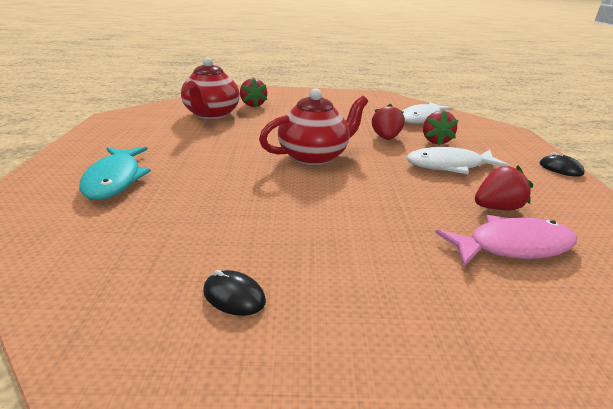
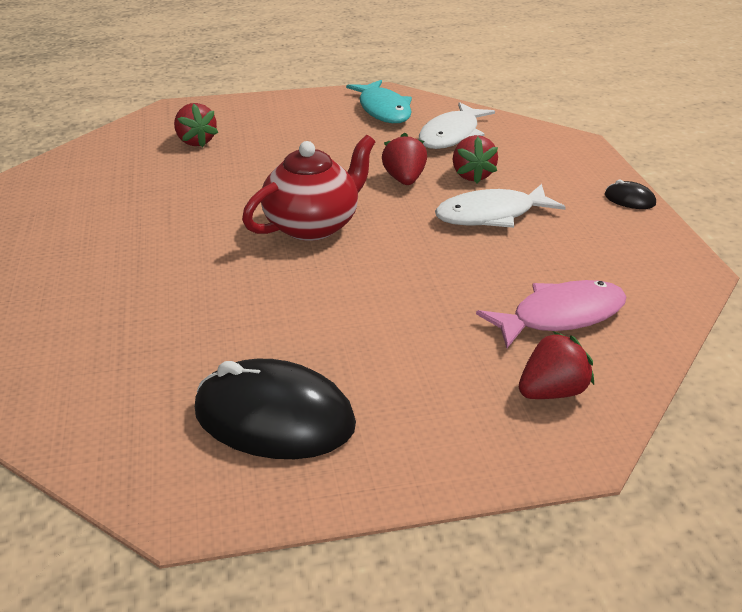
camera: 10 degrees left, 5 degrees up
turquoise fish [79,147,151,200] -> turquoise fish moved to [346,80,412,123]
red teapot [181,57,240,119] -> none
black mouse [203,270,266,316] -> black mouse [195,359,356,459], size x2.30
red strawberry [475,165,533,210] -> red strawberry moved to [519,331,594,399]

